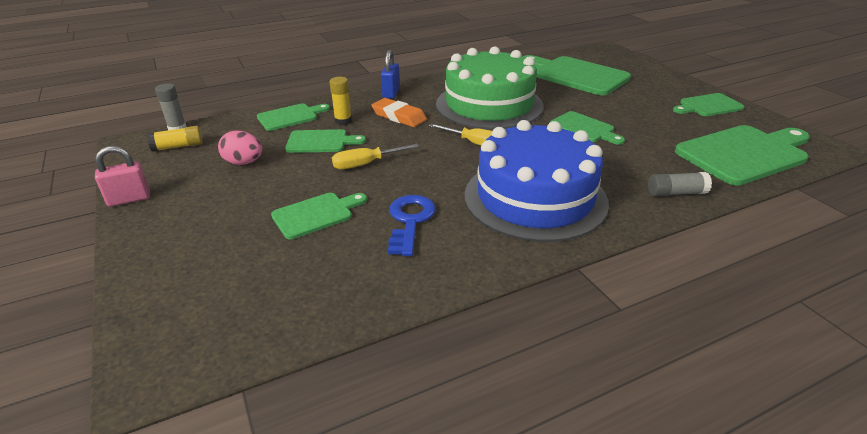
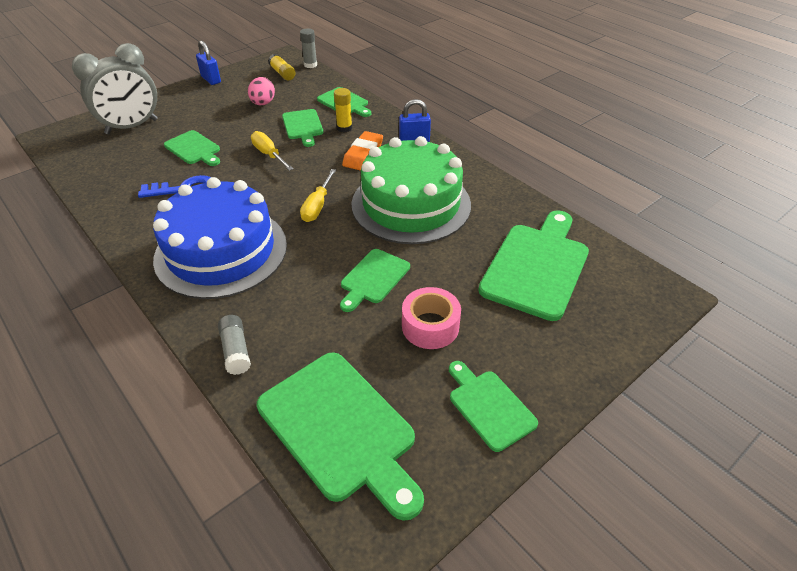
camera: 75 degrees right, 10 degrees up
pink padlock [95,146,150,207] -> blue padlock [196,41,221,85]
none -> grey clock [72,43,158,134]
none -> pink tape [402,287,461,349]

